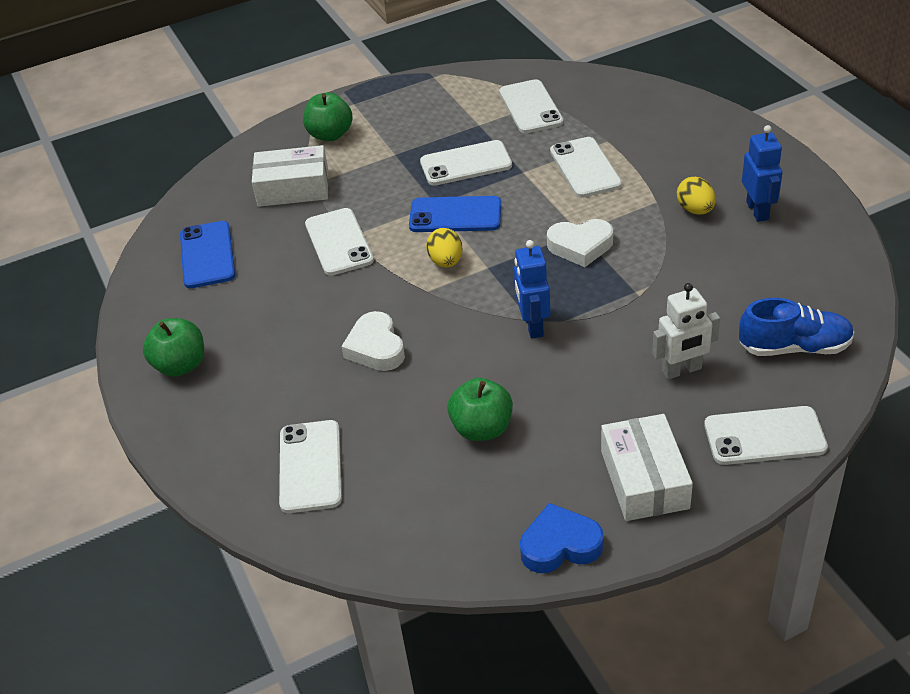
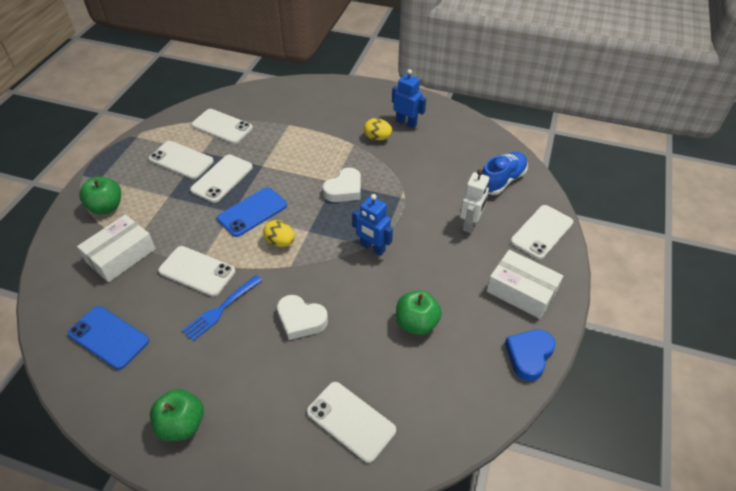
camera: 50 degrees left, 5 degrees up
white phone [550,137,622,198] -> white phone moved to [149,141,214,179]
none -> blue fork [182,275,262,341]

